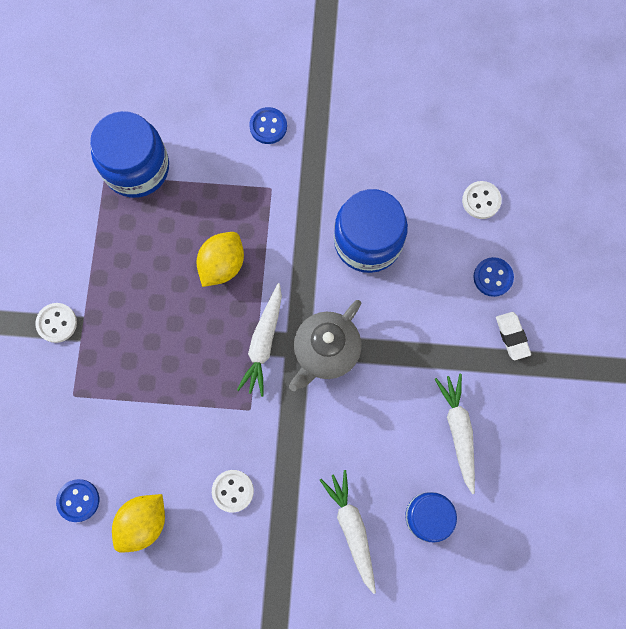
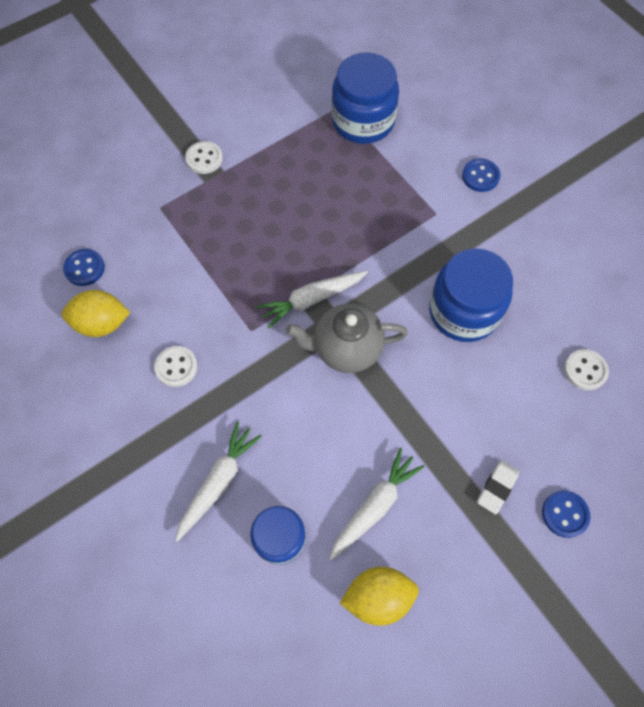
camera: 50 degrees right, 10 degrees down
yellow lemon [196,232,244,287] -> yellow lemon moved to [340,567,419,626]
blue button [473,257,514,297] -> blue button moved to [542,490,590,538]

